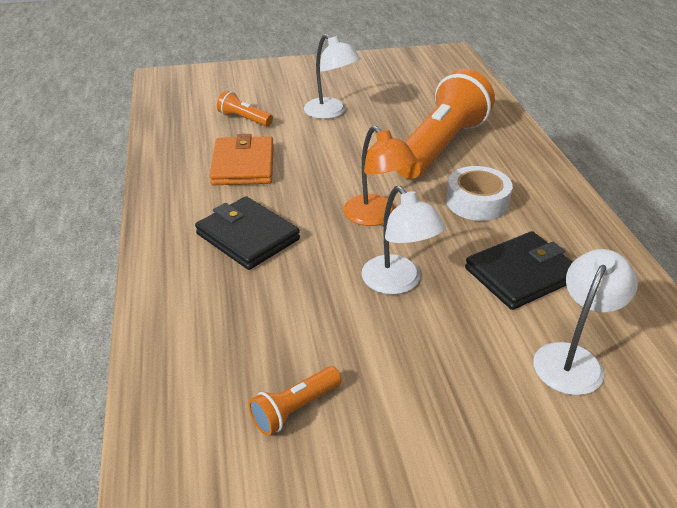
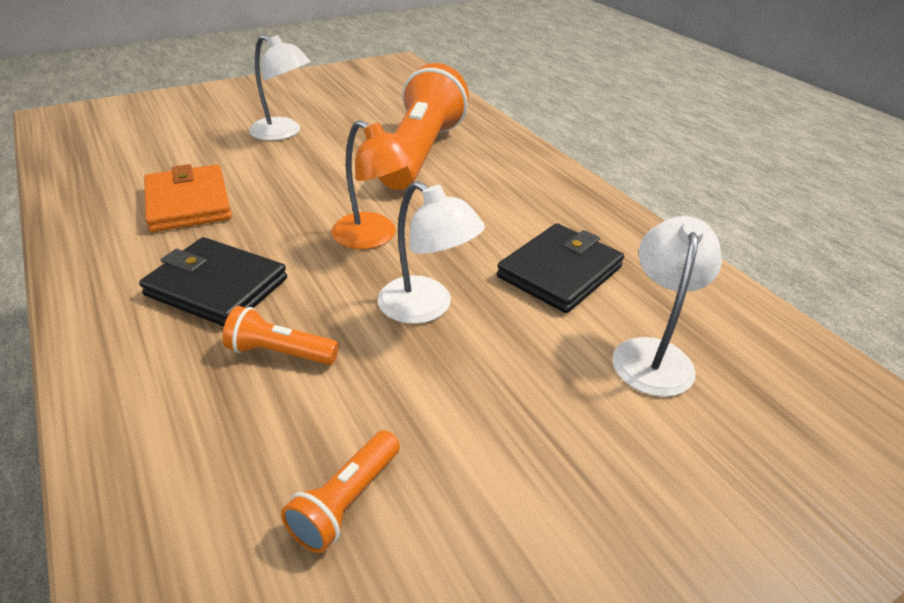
camera: 20 degrees left, 0 degrees up
orange flashlight [217,91,273,126] -> orange flashlight moved to [222,306,339,365]
white tape [446,166,513,221] -> none

